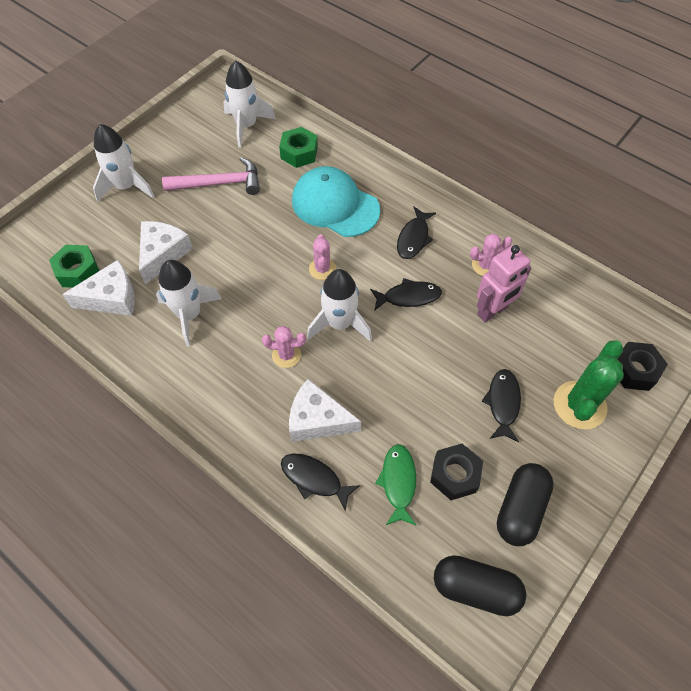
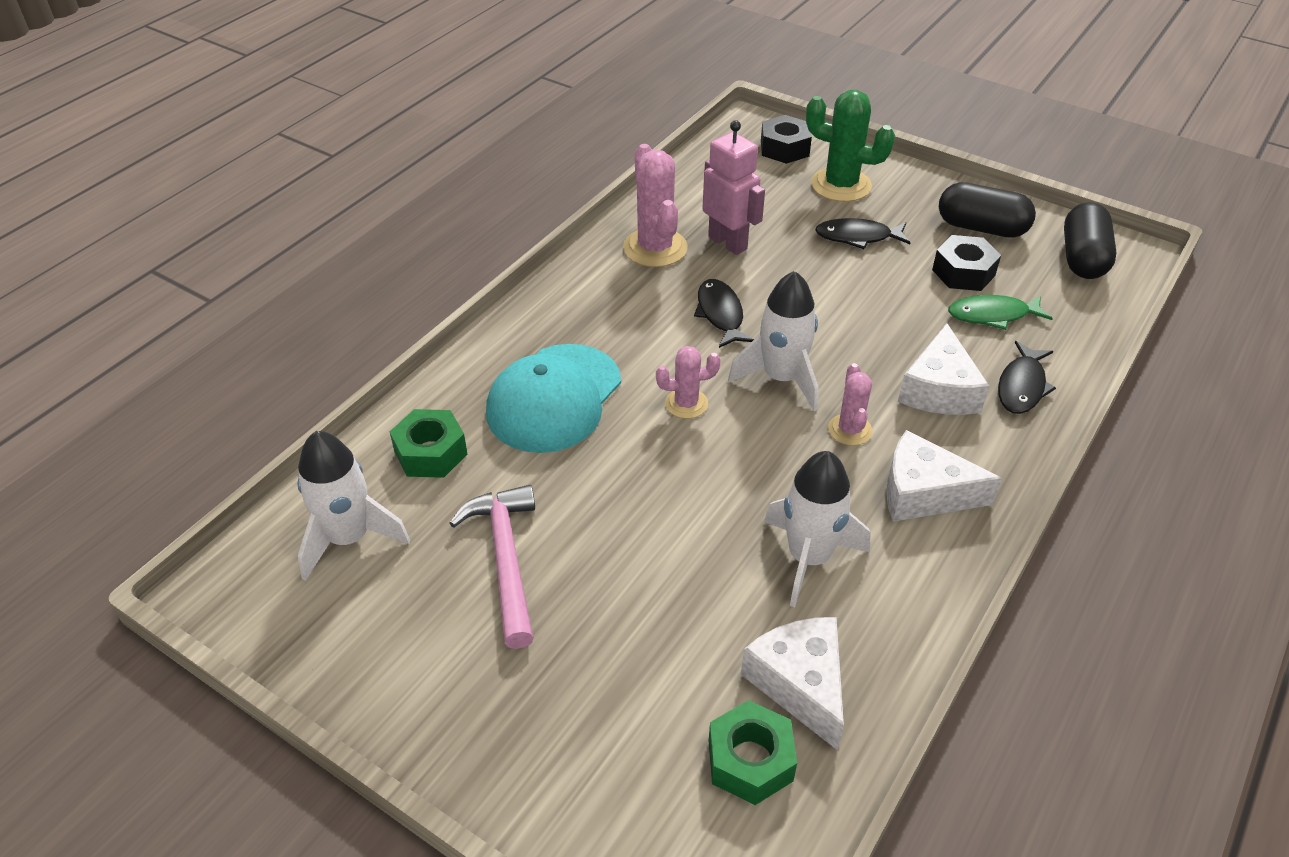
camera: 95 degrees left, 15 degrees down
white rocket [93,124,154,202] -> none
white cheese [139,221,193,285] -> white cheese moved to [886,430,1002,522]
black fish [397,207,436,259] -> none
pink cactus [470,234,512,276] -> pink cactus [623,144,688,267], size x1.74

